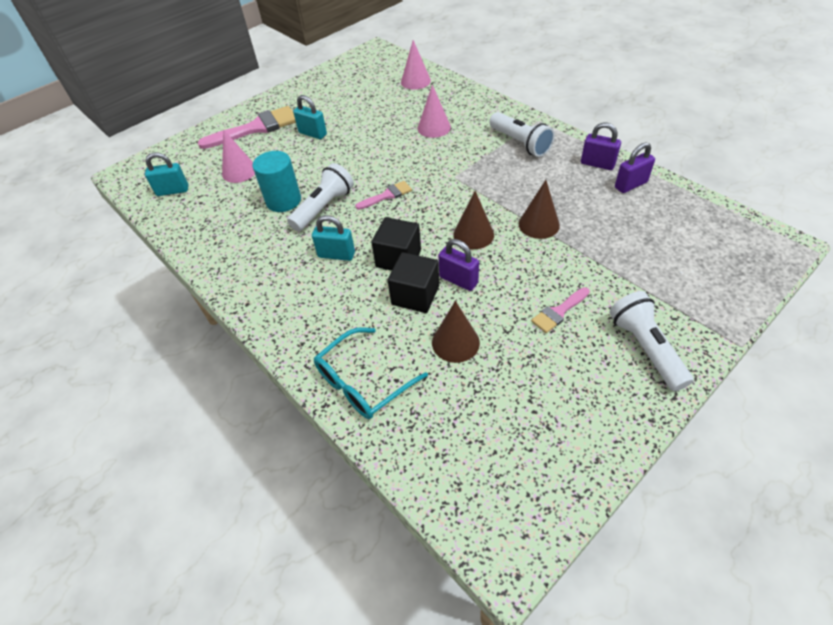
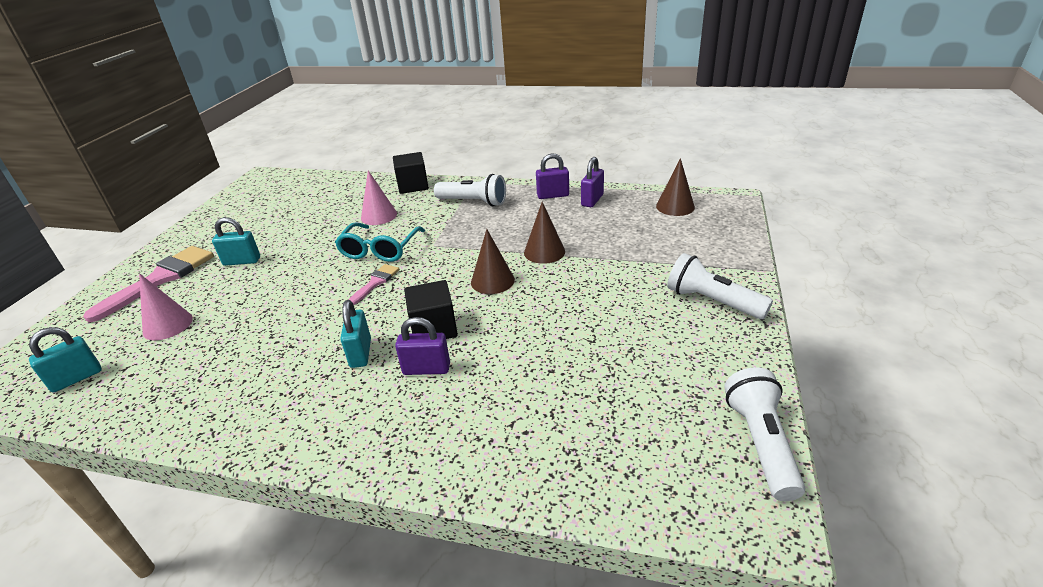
camera: 35 degrees left, 15 degrees down
turquoise cylinder [253,151,301,212] -> none
white flashlight [287,163,354,231] -> white flashlight moved to [724,367,805,501]
turquoise padlock [312,215,355,261] -> turquoise padlock turned 75 degrees counterclockwise [340,300,371,368]
turquoise glasses [314,327,428,419] -> turquoise glasses moved to [335,222,425,262]
black cube [388,252,439,313] -> black cube moved to [393,152,429,194]
pink cone [401,40,431,90] -> none
brown cone [432,301,480,363] -> brown cone moved to [656,158,695,216]
purple padlock [438,239,479,291] -> purple padlock moved to [395,317,450,375]
pink brush [531,287,590,333] -> none

